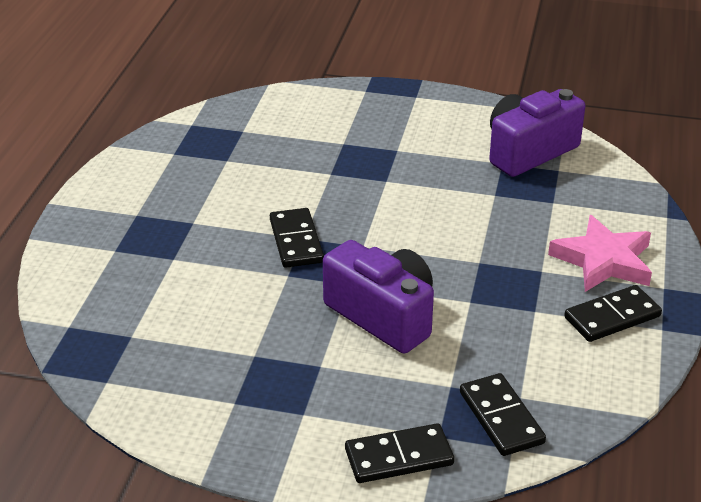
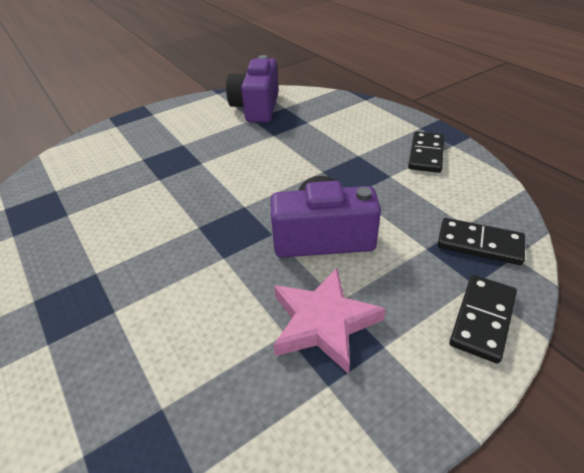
camera: 45 degrees left, 5 degrees up
black domino [270,208,324,268] -> none
pink star [548,215,652,292] -> pink star moved to [273,268,386,374]

